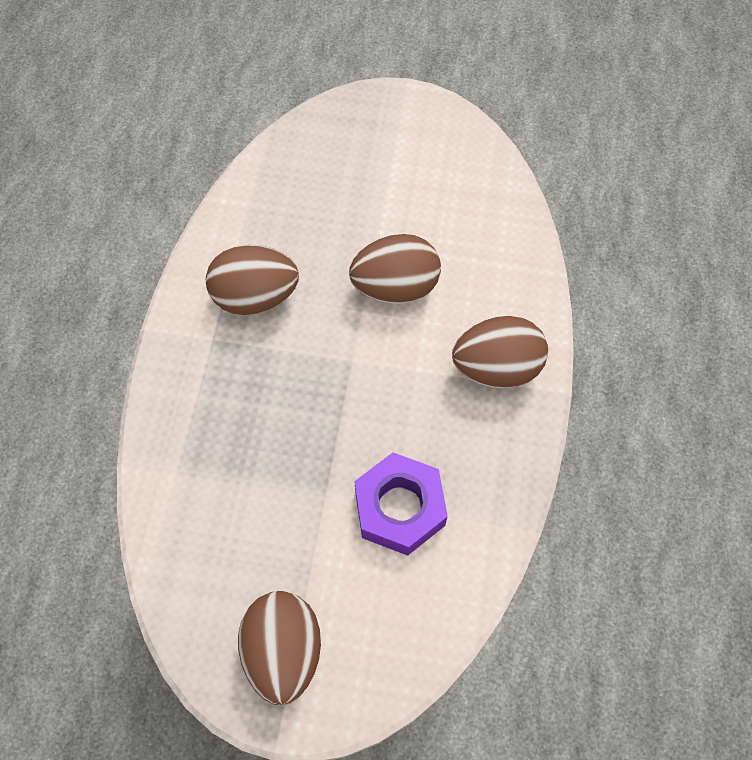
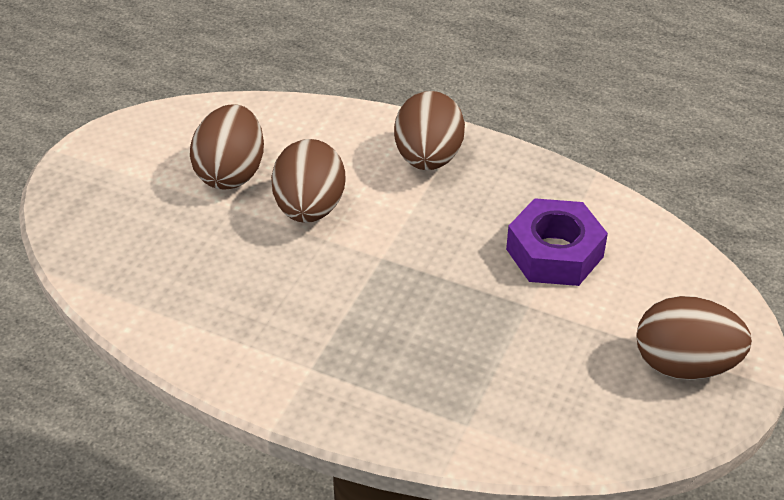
camera: 75 degrees left, 20 degrees down
brown egg [206,245,299,315] -> brown egg moved to [190,104,264,189]

